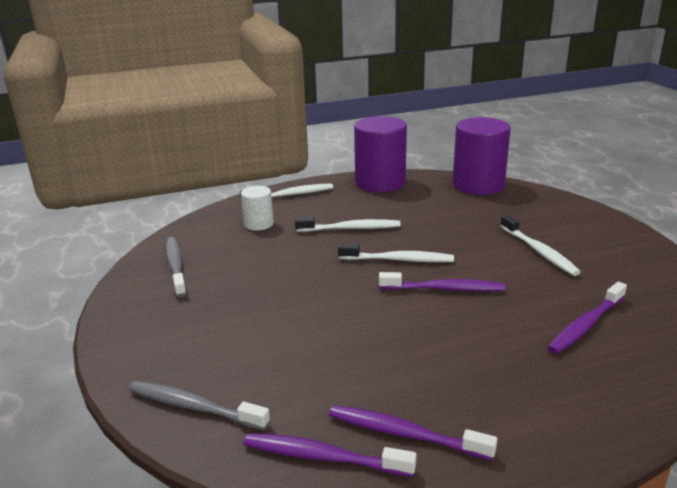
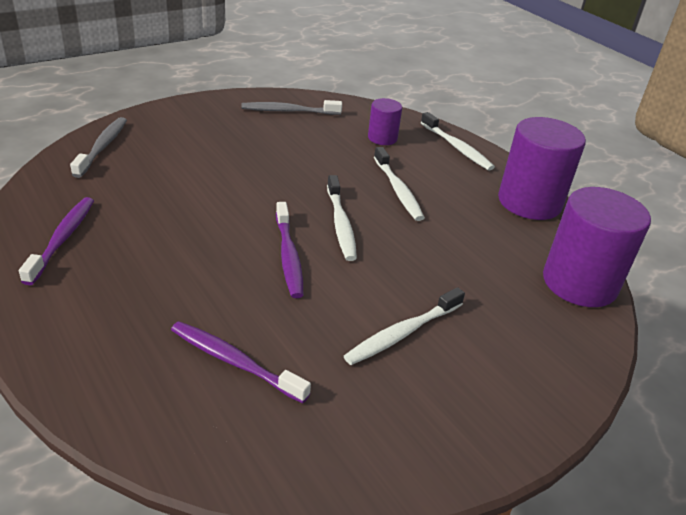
camera: 70 degrees right, 10 degrees up
grey toothbrush [165,237,187,297] -> grey toothbrush turned 150 degrees counterclockwise [241,100,342,115]
white cylinder [241,186,274,231] -> purple cylinder [368,98,402,145]
purple toothbrush [243,433,417,477] -> none

